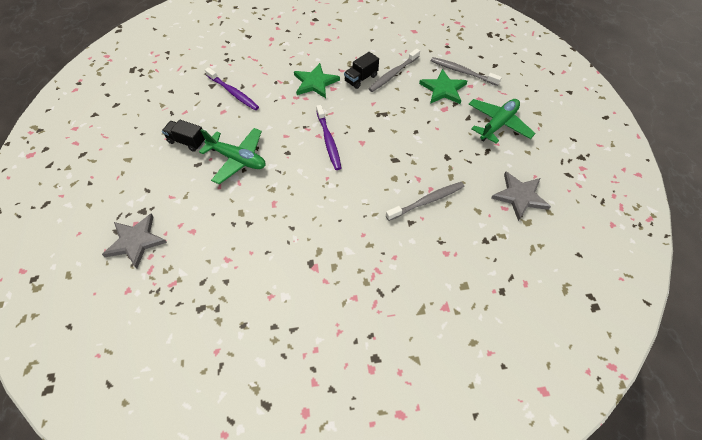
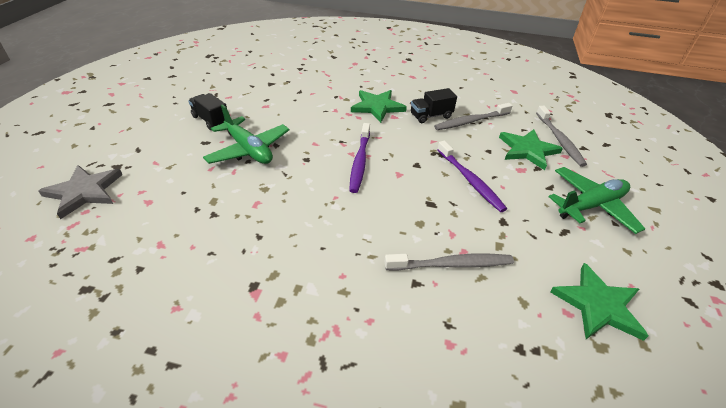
camera: 20 degrees right, 15 degrees down
purple toothbrush [205,67,259,110] -> purple toothbrush moved to [437,141,507,212]
grey toothbrush [430,57,502,86] -> grey toothbrush turned 150 degrees counterclockwise [536,106,587,167]
grey star [491,172,551,221] -> green star [550,263,649,341]

